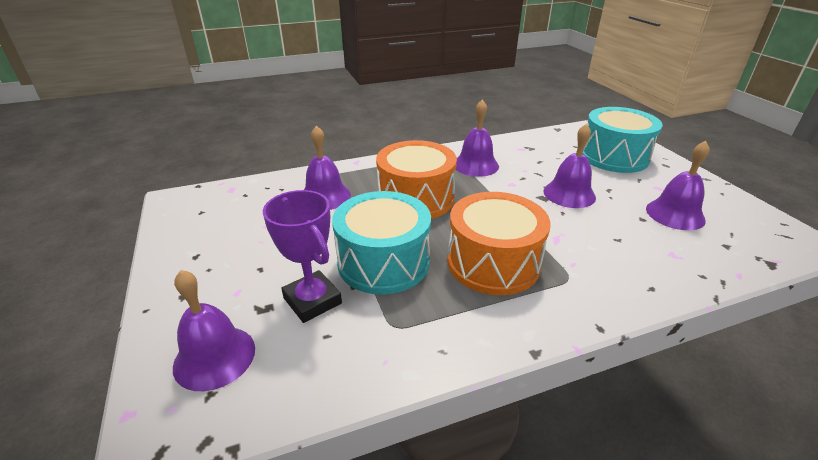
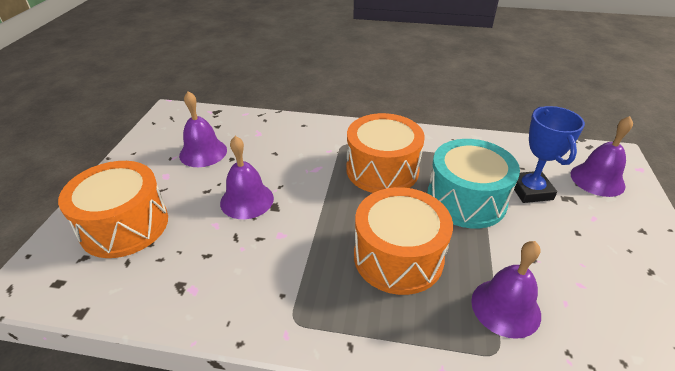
camera: 150 degrees left, 5 degrees up
purple trophy [263,190,342,323] -> blue trophy [514,106,585,203]
purple bell [456,99,499,177] -> none
turquoise drum [582,107,662,173] -> orange drum [58,161,168,258]

